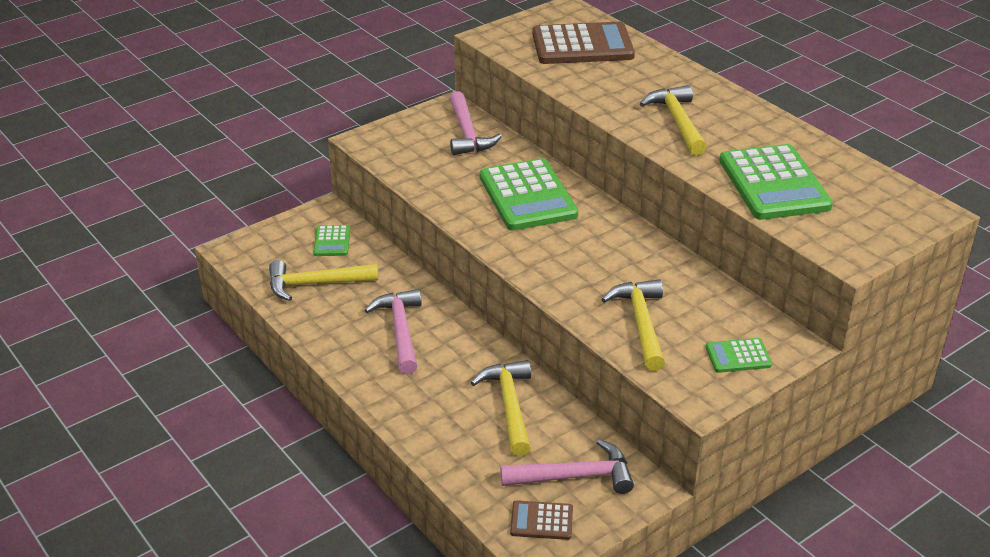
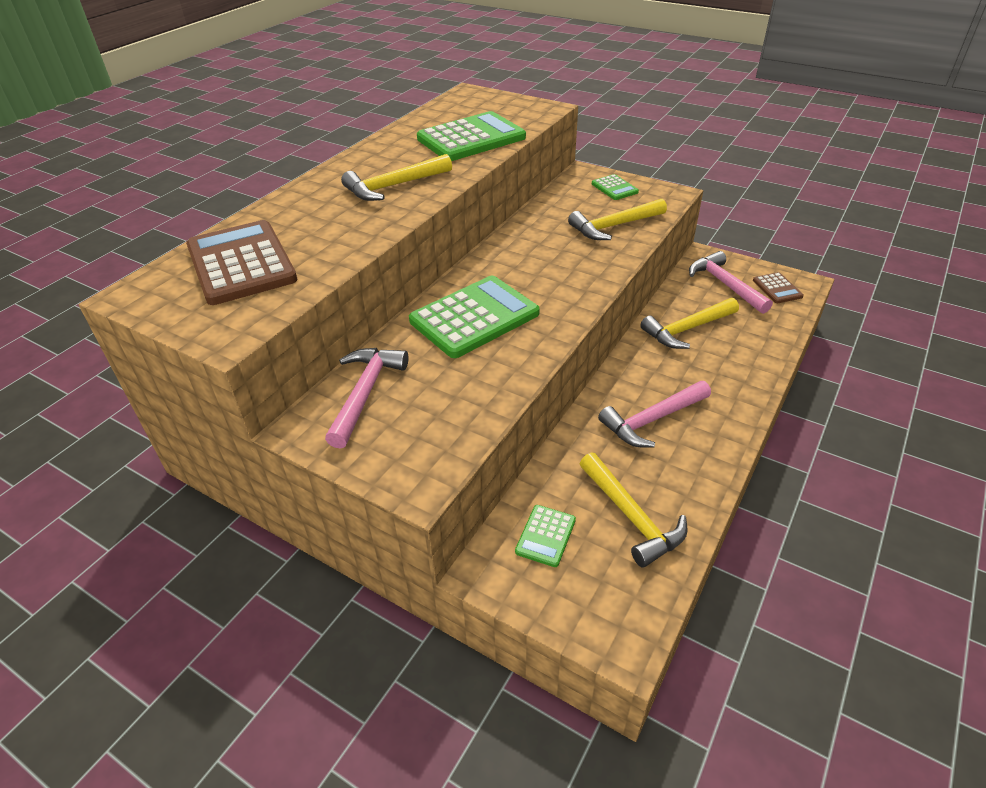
camera: 110 degrees left, 5 degrees up
green calculator [313,225,350,256] -> green calculator turned 135 degrees clockwise [515,505,576,567]
pink hammer [449,91,502,155] -> pink hammer turned 45 degrees counterclockwise [325,348,408,449]

